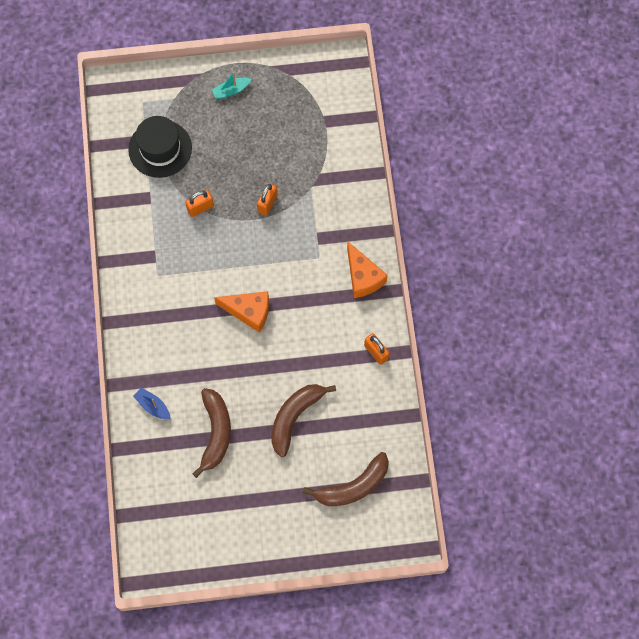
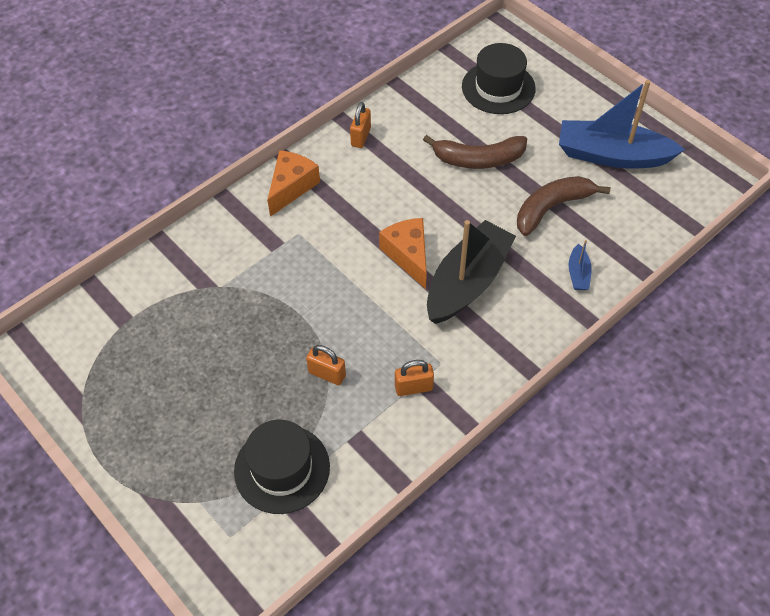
camera: 125 degrees left, 15 degrees down
turquoise boat [212,72,251,99] -> none
orange padlock [257,183,277,216] -> orange padlock moved to [395,360,434,396]
brown banana [303,452,389,506] -> black hat [462,43,536,114]
none -> black boat [427,220,516,324]
none -> blue boat [559,80,685,168]

